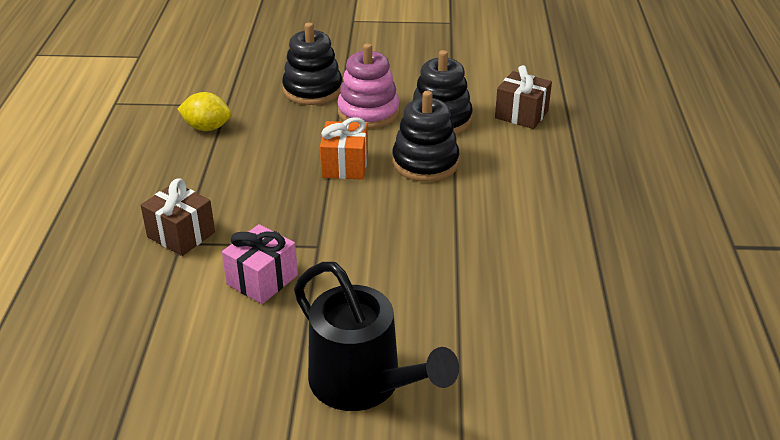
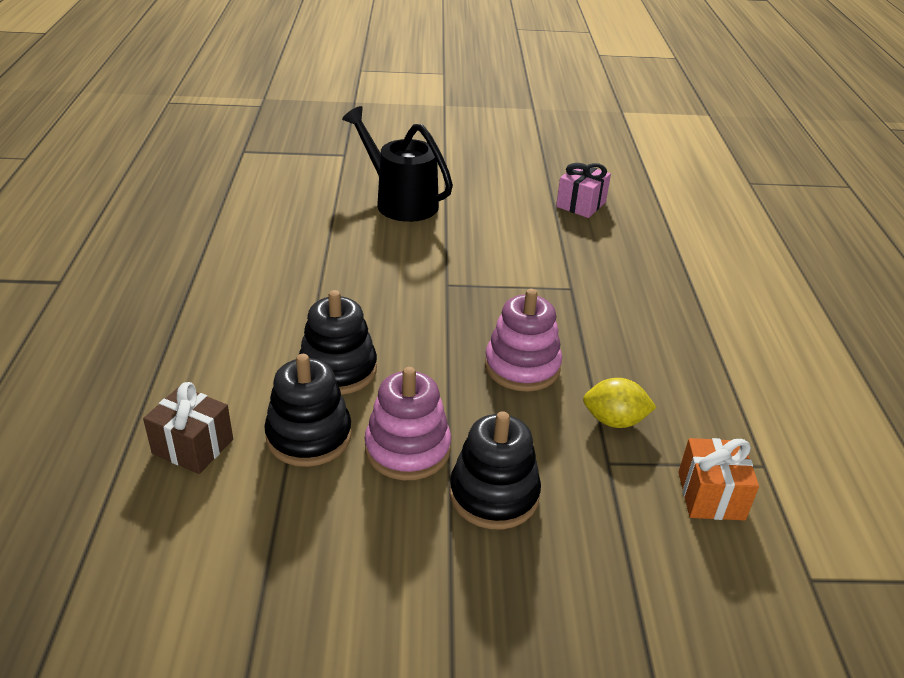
camera: 175 degrees right, 0 degrees up
brown gift [141,178,215,256] -> none
pink gift [222,224,298,304] -> pink gift moved to [556,163,611,218]
orange gift [320,117,368,180] -> orange gift moved to [678,438,759,520]
none -> pink stacking toy [485,289,562,392]

